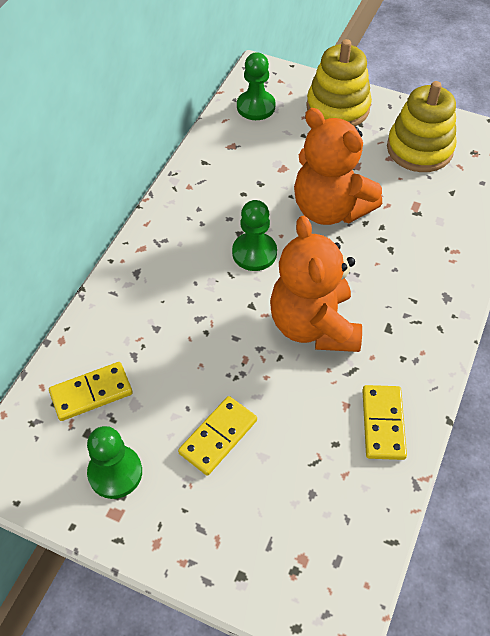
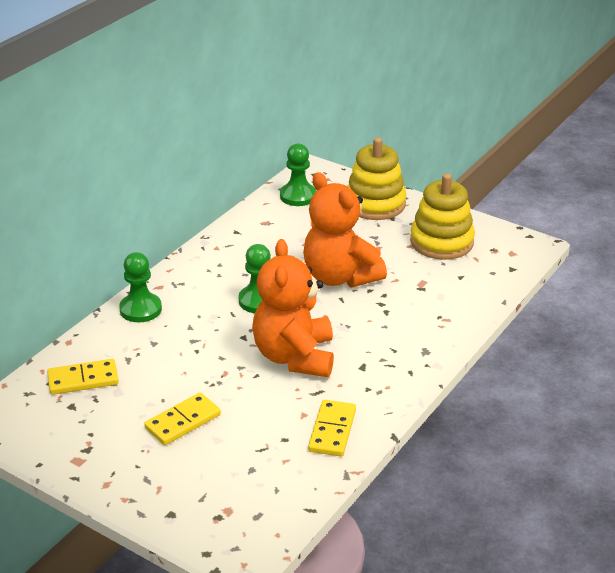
camera: 10 degrees right, 20 degrees down
green pawn [87,426,142,499] -> green pawn moved to [119,252,162,322]

